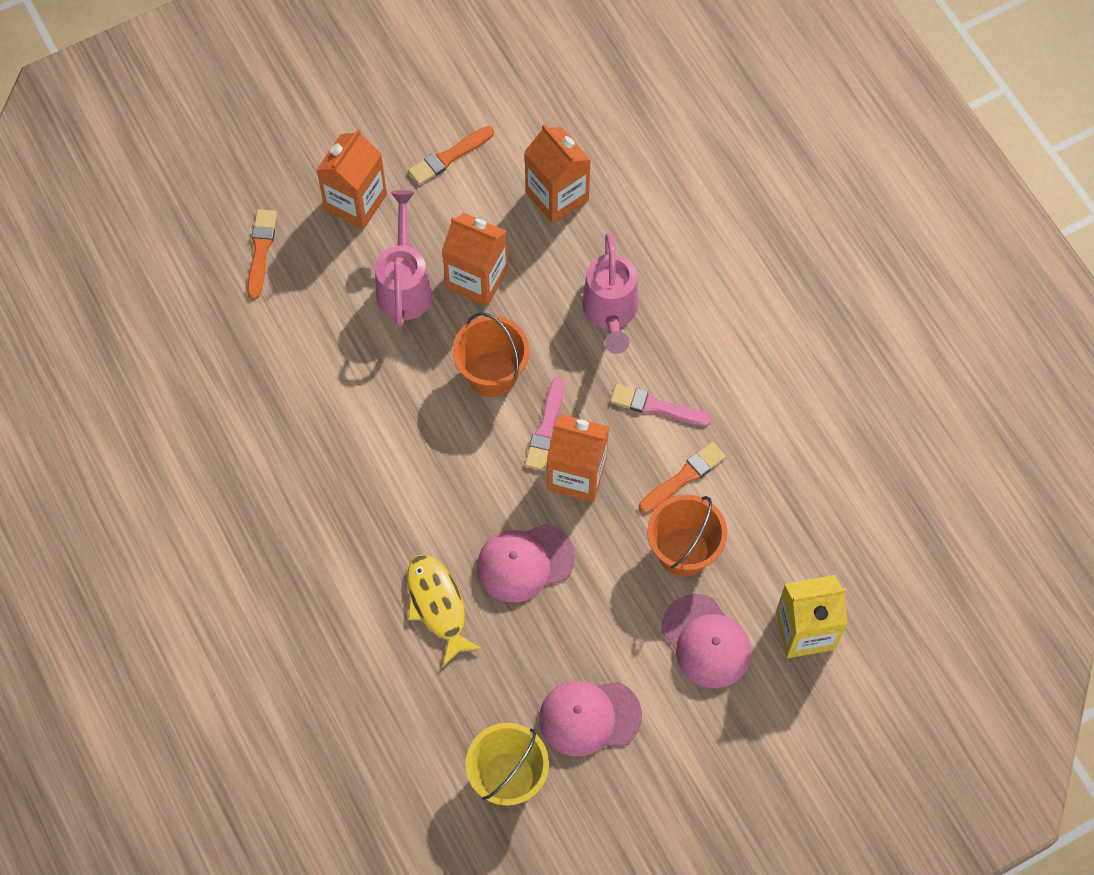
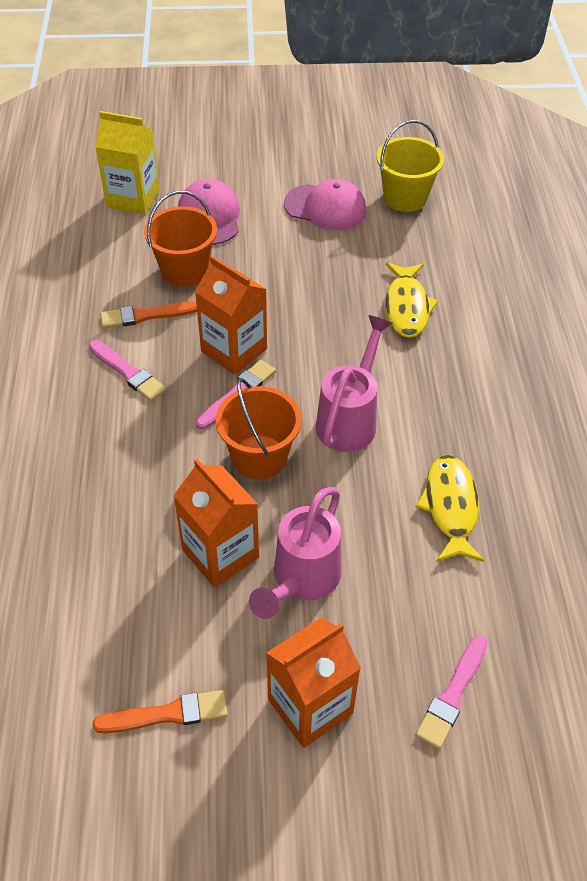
camera: 155 degrees left, 15 degrees down
orange brush [247,209,277,300] -> pink brush [416,635,488,749]
pink cap [477,524,575,602] -> none
orange carton [524,124,591,224] -> none
pink watering can [582,233,638,354] -> pink watering can moved to [316,315,392,452]
none -> yellow fish [415,455,484,562]

